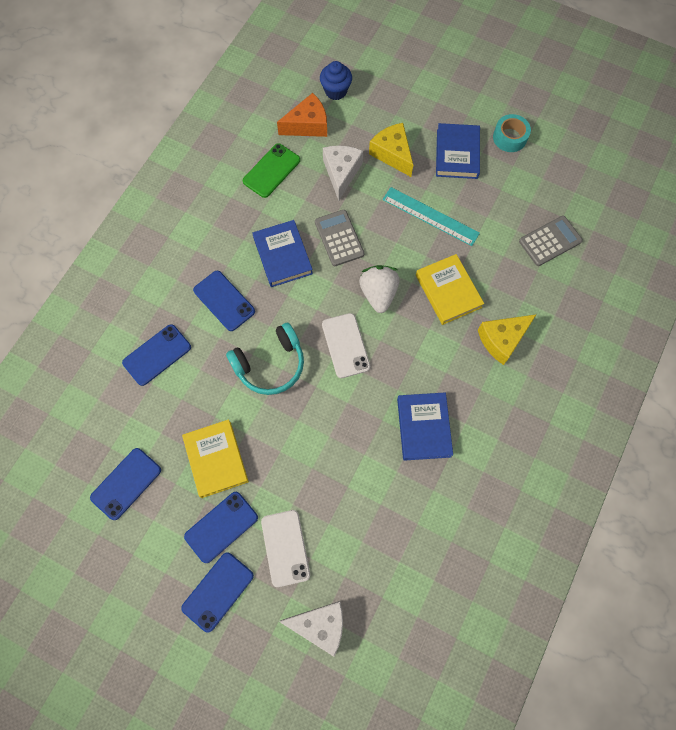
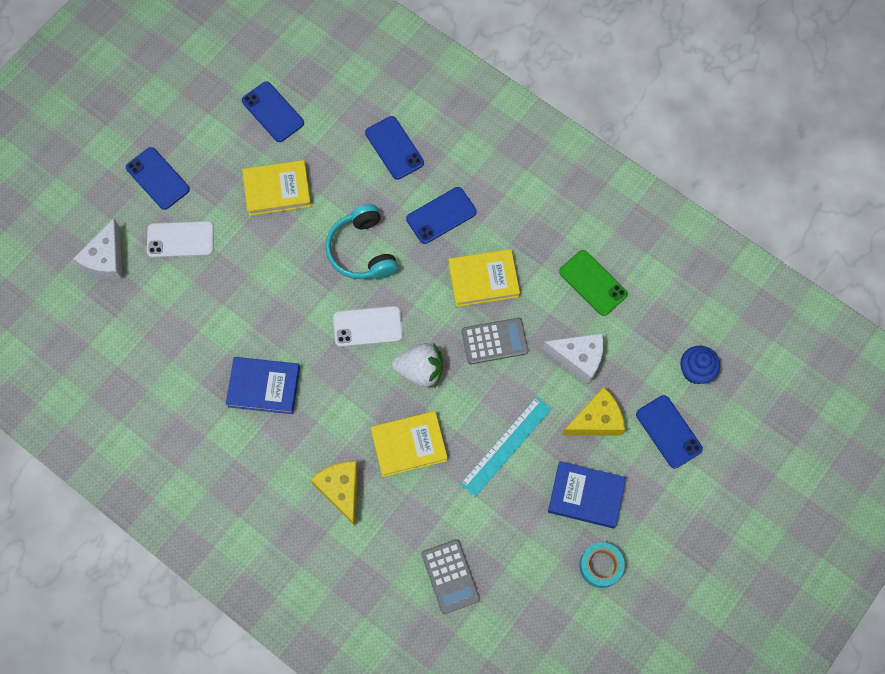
camera: 100 degrees right, 0 degrees up
blue phone [184,492,258,563] -> blue phone moved to [636,395,703,469]
blue book [252,220,313,287] -> yellow book [448,249,520,307]
orange cheese [277,93,327,137] -> none

